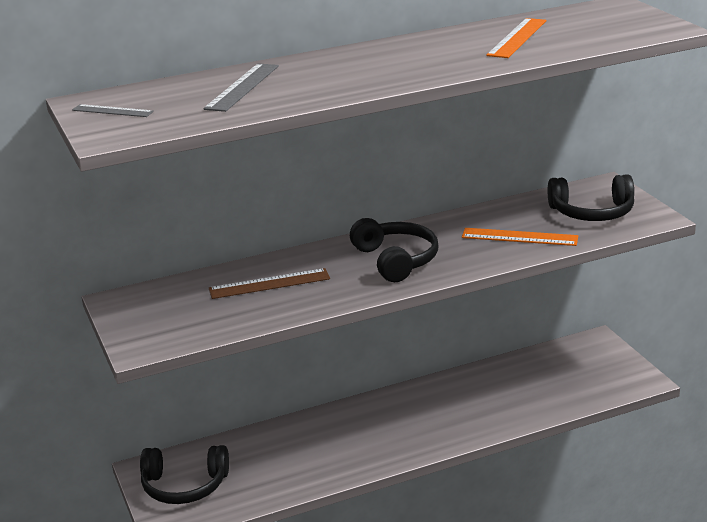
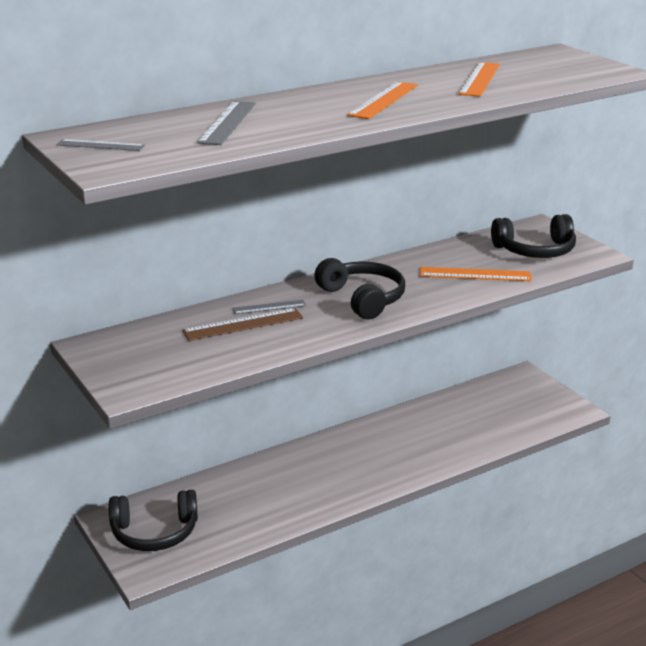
camera: 10 degrees left, 0 degrees up
none -> grey ruler [232,300,306,314]
none -> orange ruler [347,82,418,119]

